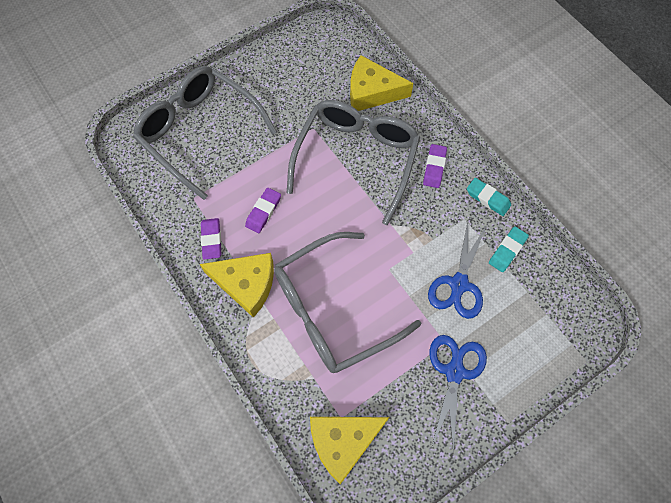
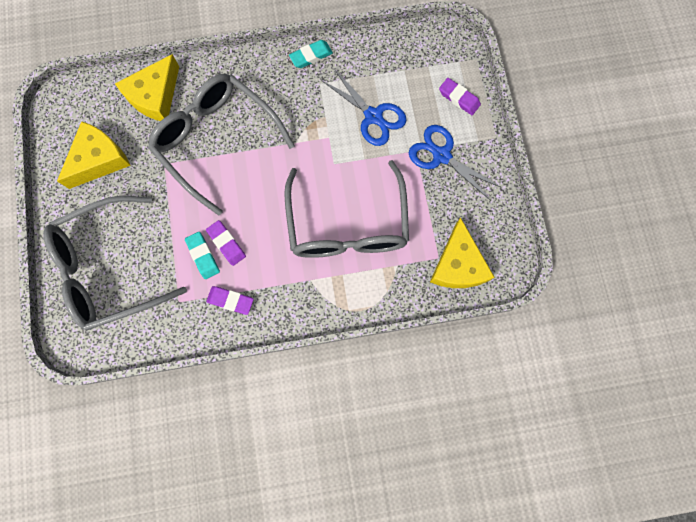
camera: 65 degrees left, 10 degrees up
yellow cheese [200,253,274,318] -> yellow cheese moved to [57,121,131,189]
purple eraser [423,144,447,188] -> purple eraser moved to [439,78,481,115]
turquoise eraser [489,226,529,272] -> turquoise eraser moved to [185,232,220,279]

